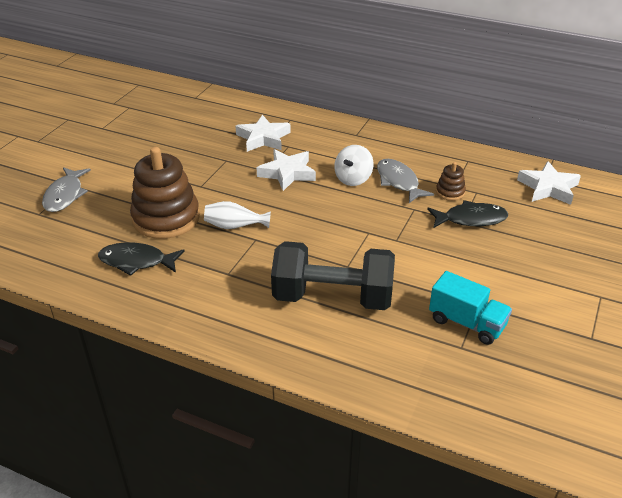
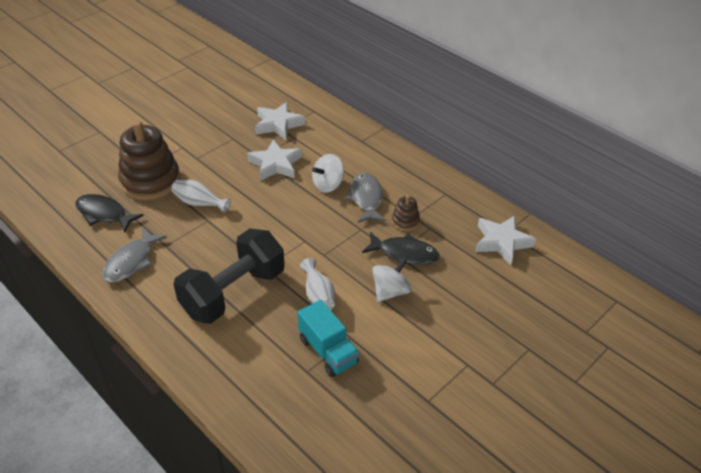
camera: 20 degrees right, 5 degrees up
grey fish [42,167,91,212] -> grey fish moved to [103,228,167,283]
black dumbbell [271,241,395,310] -> black dumbbell turned 75 degrees counterclockwise [174,228,285,324]
none -> white vase [300,258,335,310]
none -> white spinning top [372,257,412,302]

